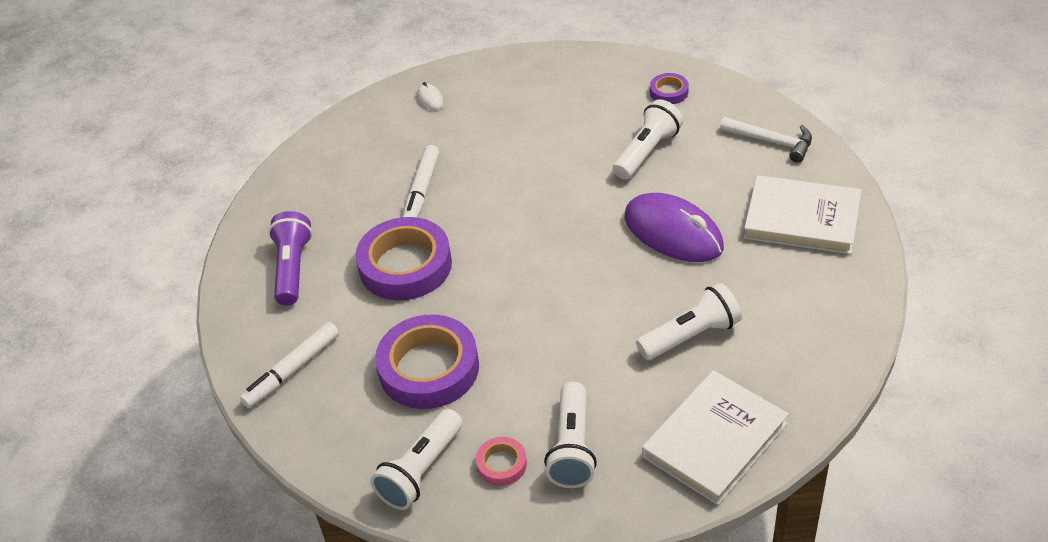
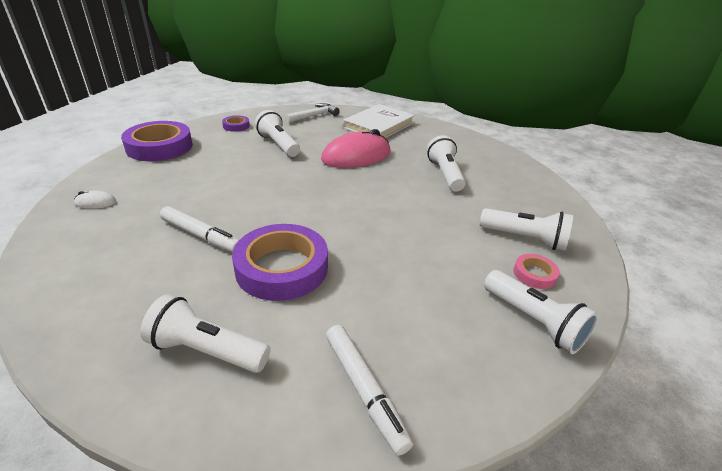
camera: 75 degrees left, 10 degrees down
purple flashlight [268,211,312,305] -> white flashlight [140,295,270,373]
purple tape [375,314,479,409] -> purple tape moved to [121,121,193,161]
purple mouse [625,193,724,262] -> pink mouse [321,129,391,168]
white book [642,370,789,505] -> none

